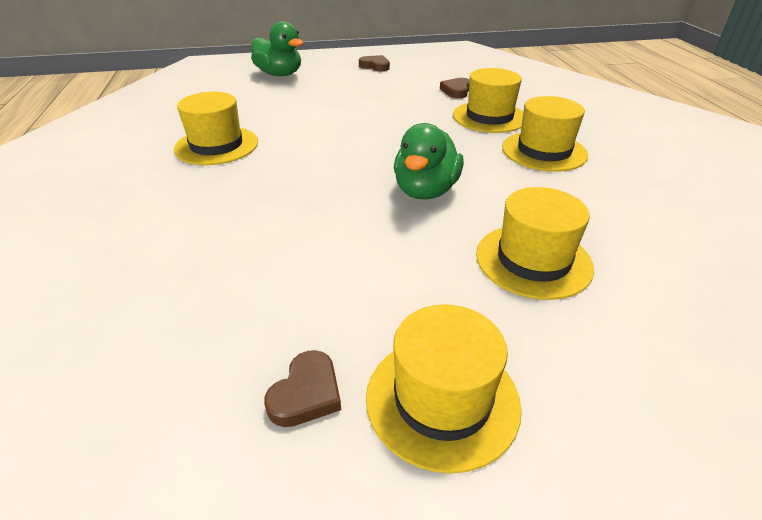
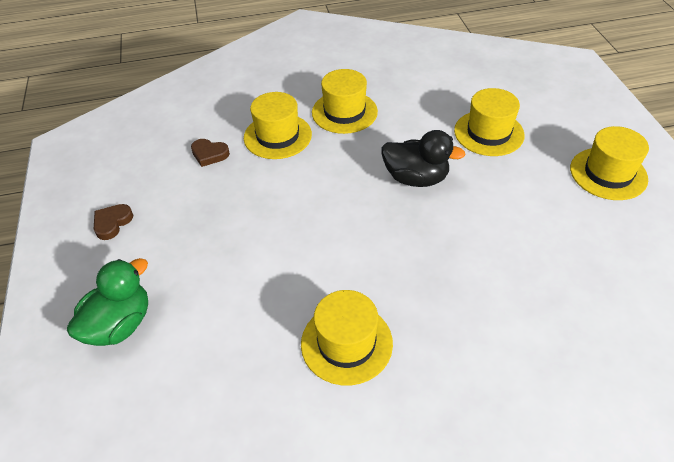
camera: 90 degrees left, 10 degrees up
brown heart [264,350,341,427] -> none
green duck [394,123,464,200] -> black duck [382,130,466,187]

